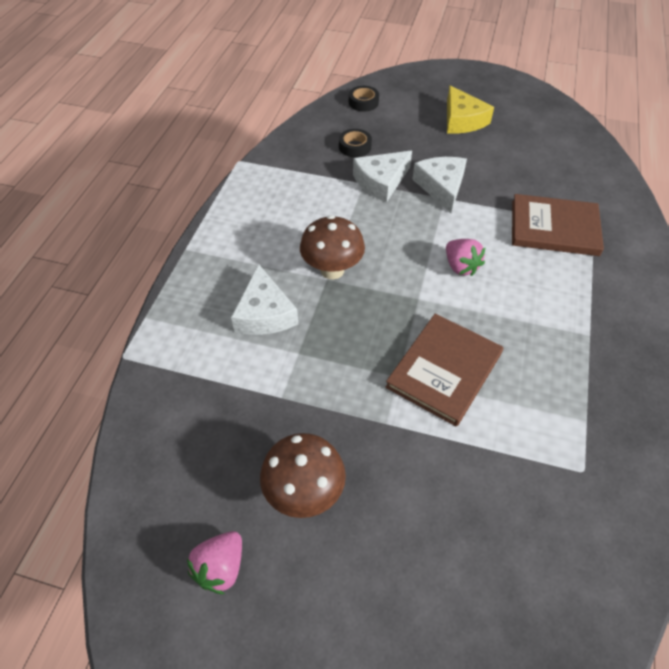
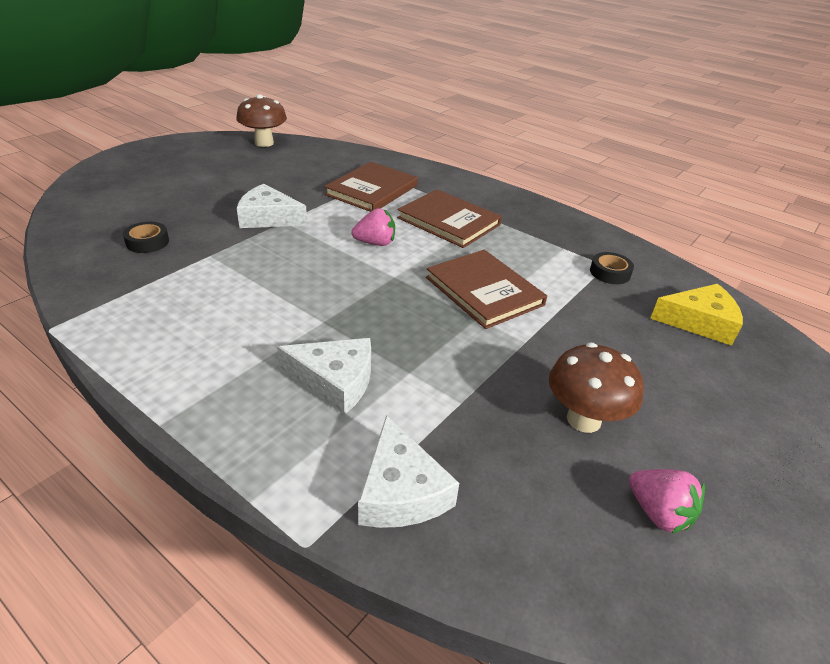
camera: 70 degrees left, 15 degrees down
brown mushroom [300,215,365,279] -> brown mushroom moved to [236,94,287,147]
black tape [349,86,379,112] -> black tape moved to [590,252,634,284]
white cheese [353,151,412,202] -> white cheese moved to [358,415,459,528]
yellow cheese [447,85,494,134] -> yellow cheese moved to [650,284,743,346]
none -> brown book [397,190,502,248]

